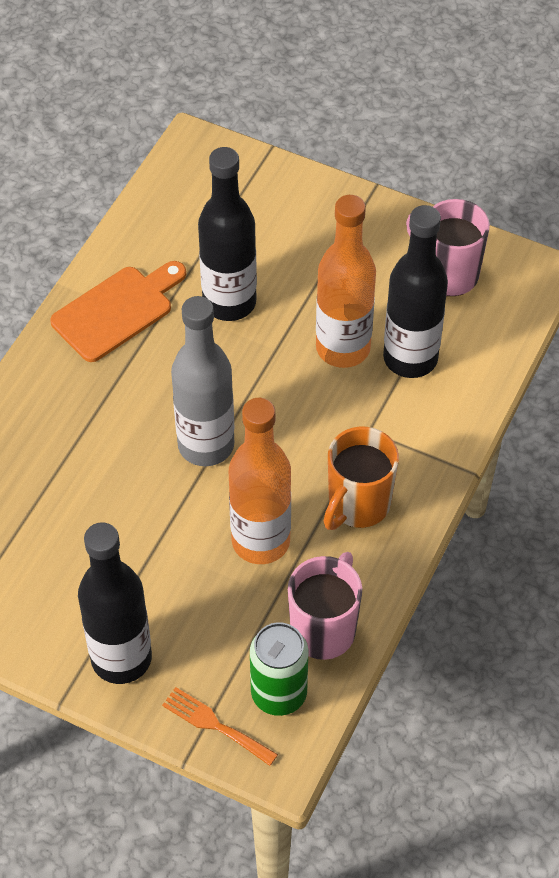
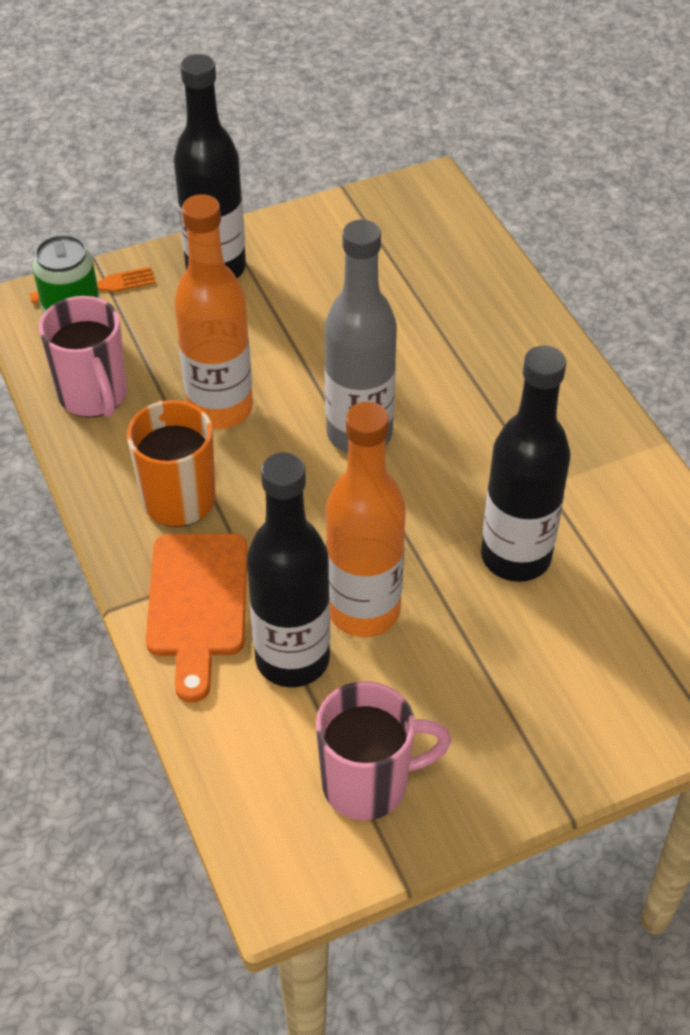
camera: 130 degrees right, 5 degrees down
orange cutting board [50,261,186,362] -> orange cutting board moved to [146,533,248,702]

